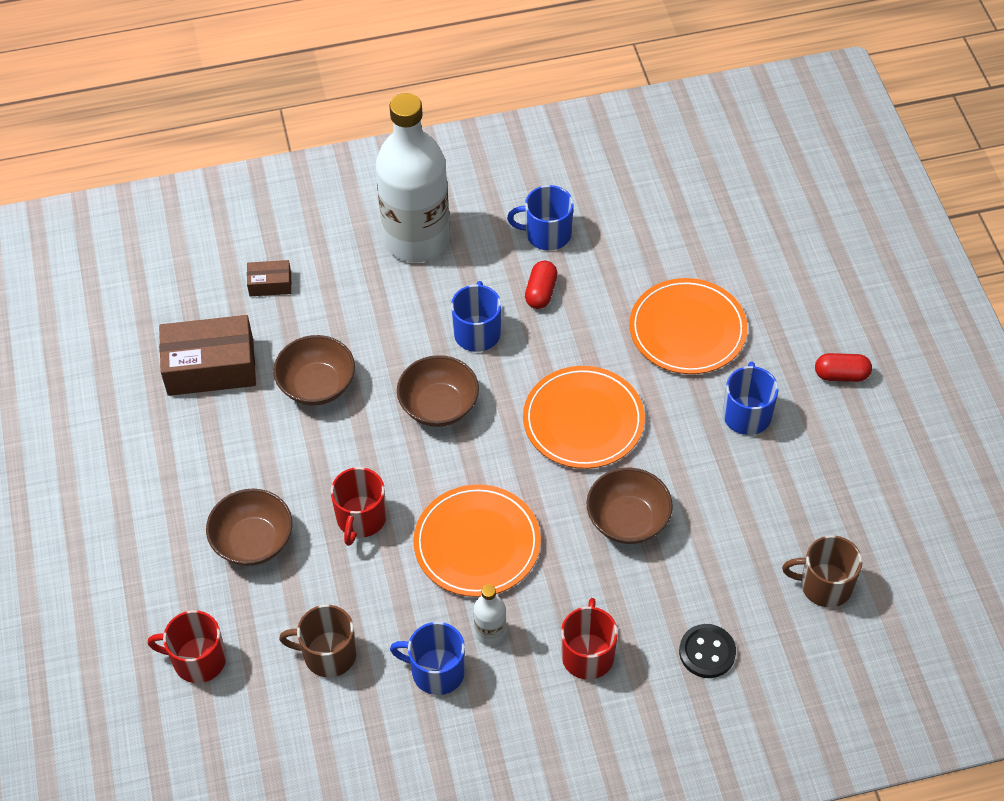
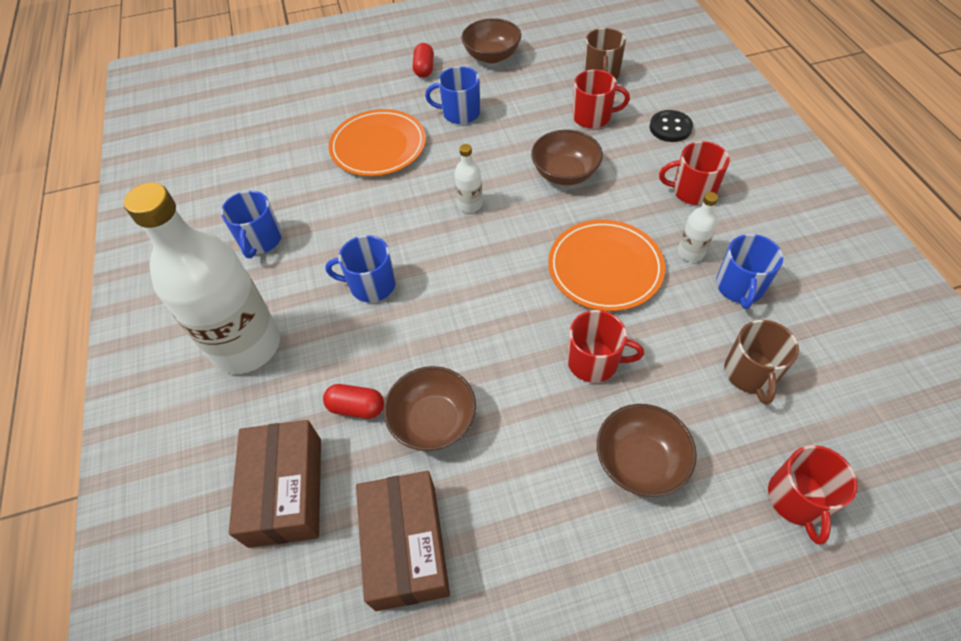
camera: 90 degrees left, 0 degrees up
brown box [247,260,291,296] -> brown box [229,420,321,548], size x2.04
brown bowl [397,355,479,427] -> brown bowl moved to [461,18,521,63]
orange plate [523,366,645,469] -> white bottle [455,144,483,212]
red capsule [525,261,558,309] -> red capsule moved to [323,384,384,419]
none -> red mug [572,70,630,128]

